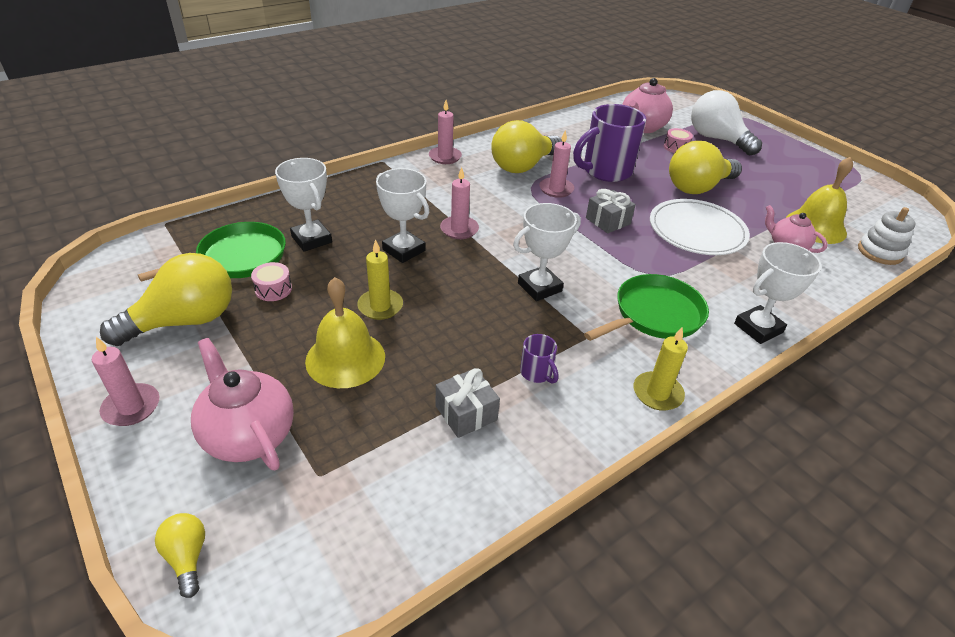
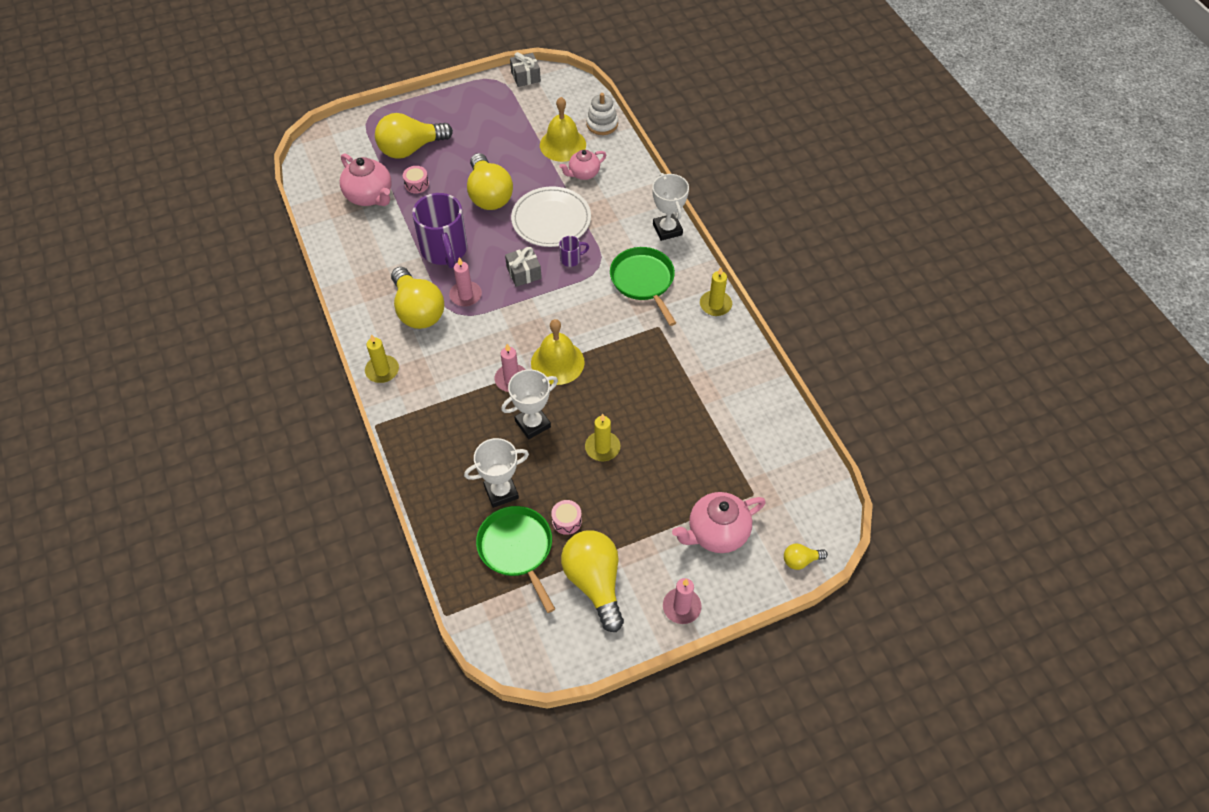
camera: 75 degrees left, 15 degrees up
yellow bell [305,277,385,388] -> yellow bell moved to [531,319,585,385]
pink candle [429,100,462,164] -> yellow candle [365,334,399,383]
grey gift [436,368,500,438] -> grey gift moved to [510,52,541,87]
white trophy [513,203,581,301] -> none
purple mug [520,334,559,383] -> purple mug moved to [559,236,589,267]
white light bulb [691,90,762,156] -> yellow light bulb [375,113,453,159]

